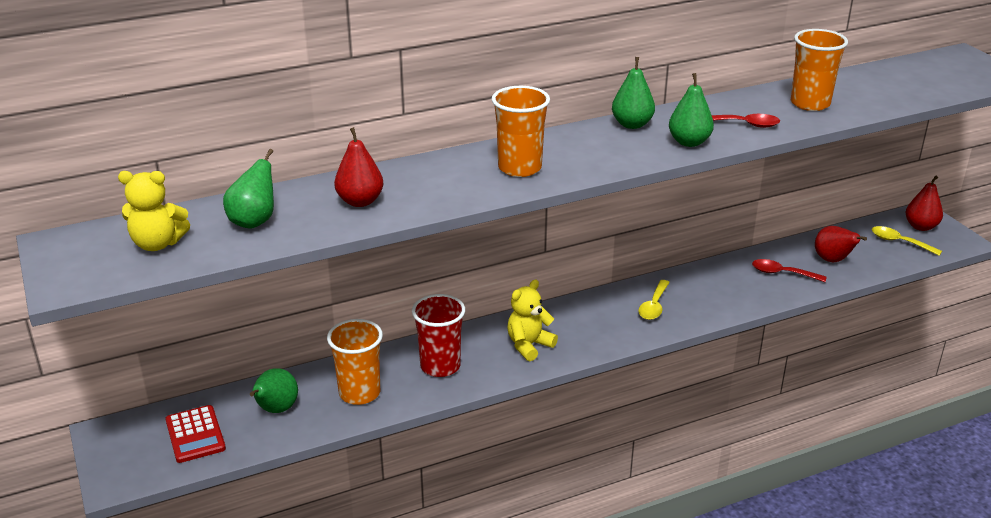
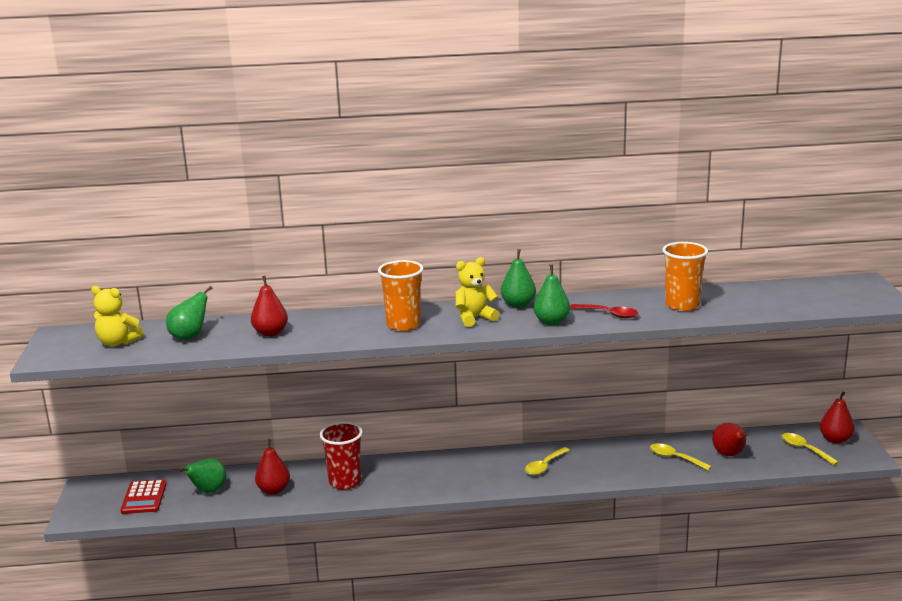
camera: 20 degrees right, 10 degrees down
orange cup [327,319,383,405] -> red pear [255,439,290,495]
yellow teddy bear [507,280,558,361] -> yellow teddy bear moved to [455,257,499,327]
red spoon [752,259,827,282] -> yellow spoon [650,443,712,470]

